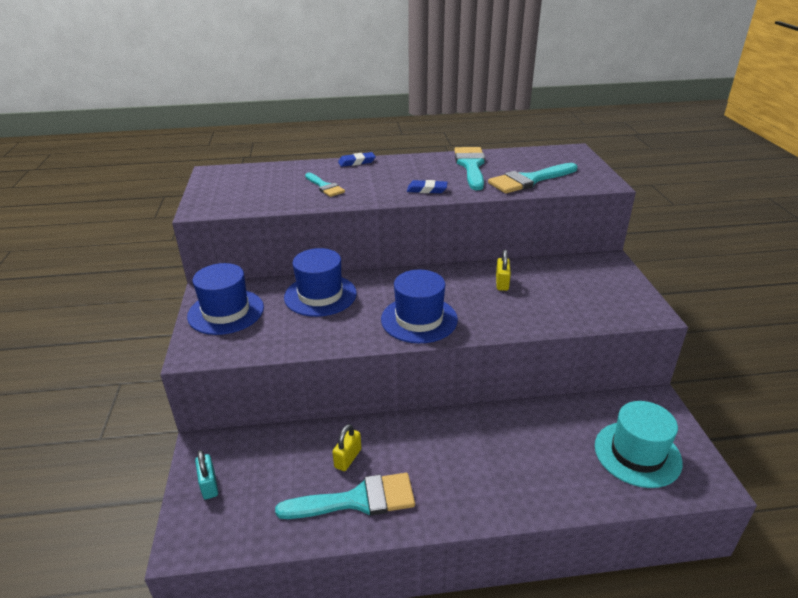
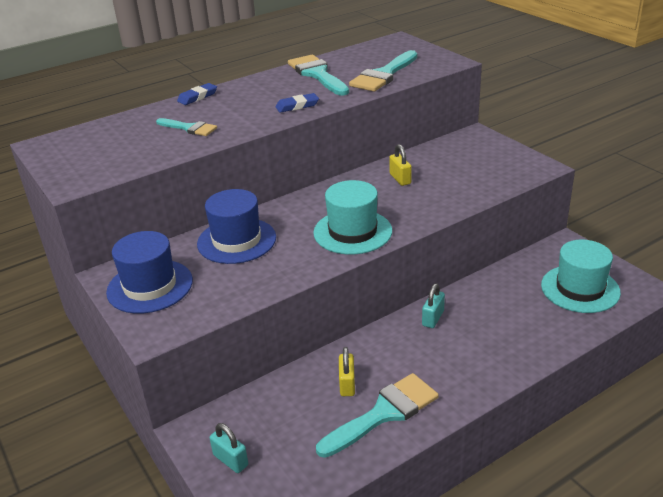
camera: 25 degrees left, 0 degrees up
blue hat [381,270,458,343] -> turquoise hat [313,180,392,255]
none -> turquoise padlock [422,283,445,328]

